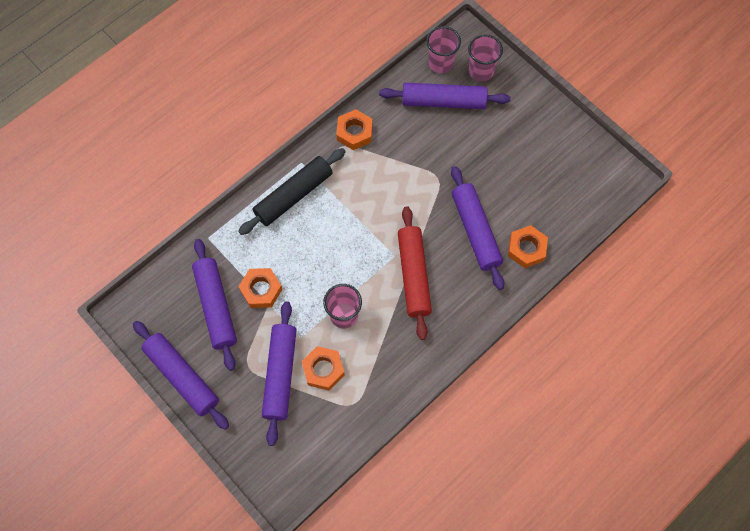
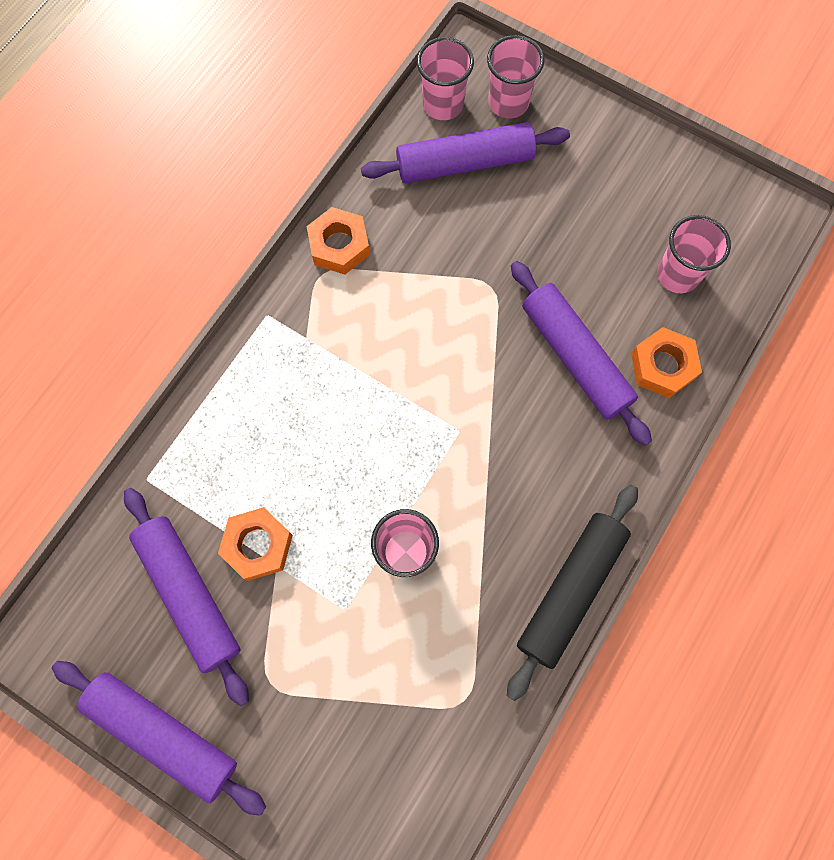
camera: 15 degrees left, 5 degrees up
black rolling pin [238,148,345,235] -> black rolling pin moved to [507,485,638,701]
purple rolling pin [262,301,297,446] -> none
orange nut [302,346,345,390] -> none
red rolling pin [398,206,432,340] -> none
none -> pink cup [657,215,731,293]

